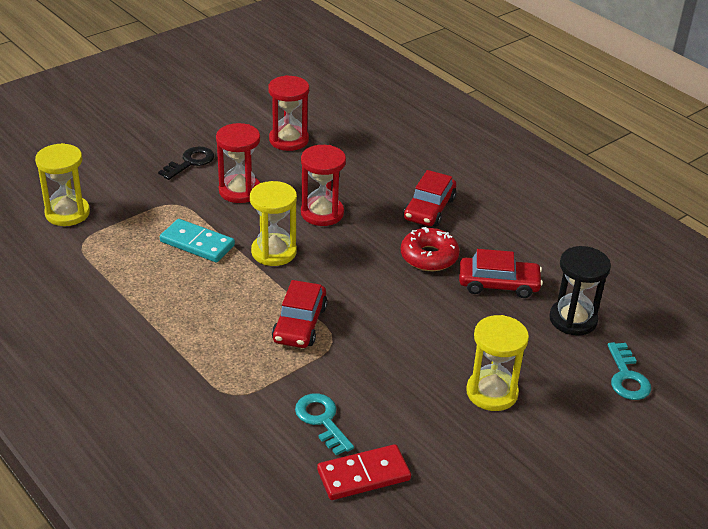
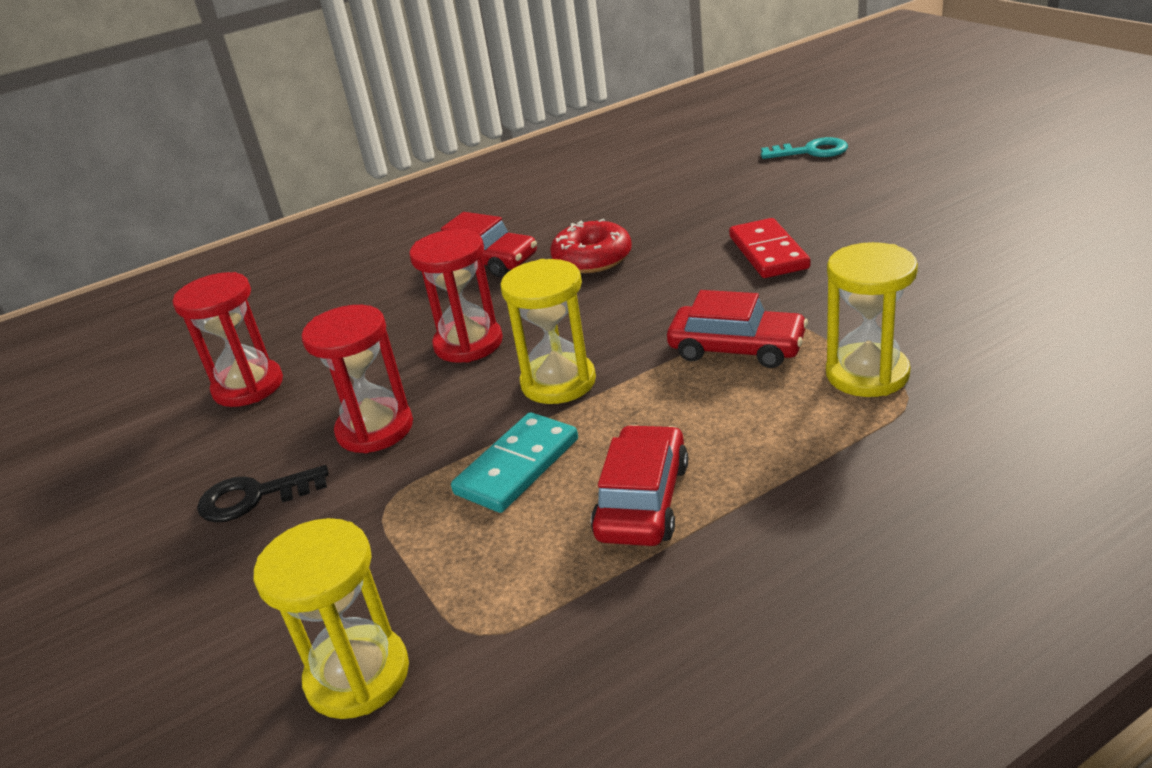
camera: 75 degrees left, 5 degrees down
black key [158,146,214,180] -> black key turned 60 degrees counterclockwise [197,465,329,523]
turquoise key [295,393,354,455] -> none
red domino [317,444,411,500] -> red domino moved to [729,218,810,278]
red car [459,249,543,298] -> red car moved to [591,425,688,546]
yellow hourglass [466,315,529,411] -> yellow hourglass moved to [826,242,918,397]
black hourglass [549,246,611,336] -> none

